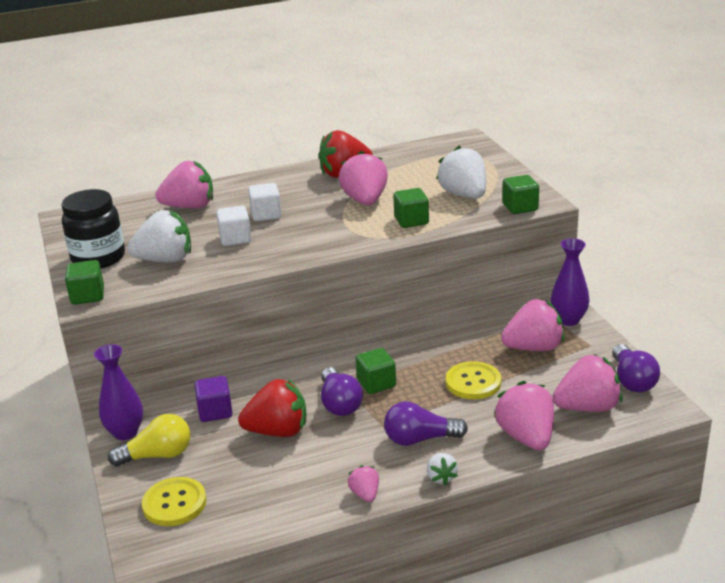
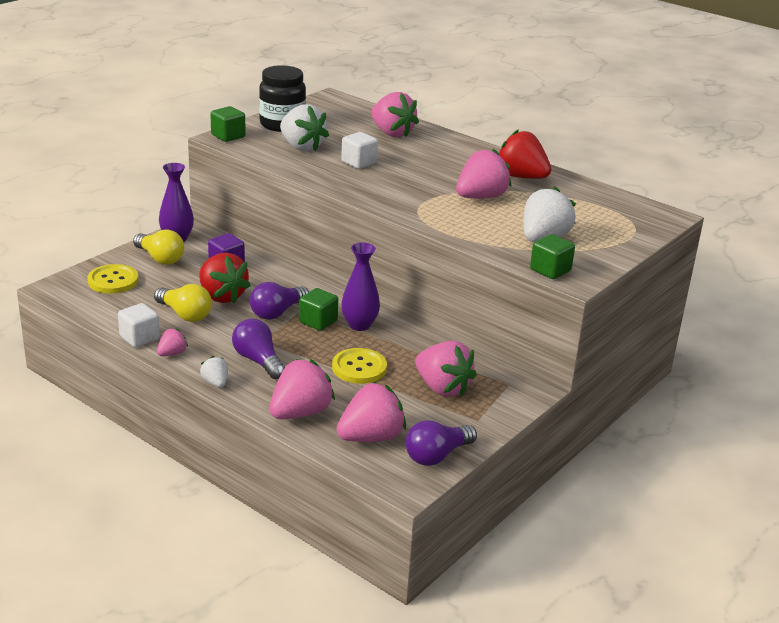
camera: 55 degrees right, 0 degrees up
white cube [248,183,282,222] -> white cube moved to [118,303,160,347]
green cube [393,188,429,228] -> none
white strawberry [427,453,458,485] -> white strawberry turned 105 degrees clockwise [200,356,228,387]
purple vase [550,238,590,326] -> purple vase moved to [341,242,380,331]
pink strawberry [553,354,623,412] -> pink strawberry turned 75 degrees counterclockwise [336,382,406,442]
none -> yellow light bulb [154,284,212,322]

